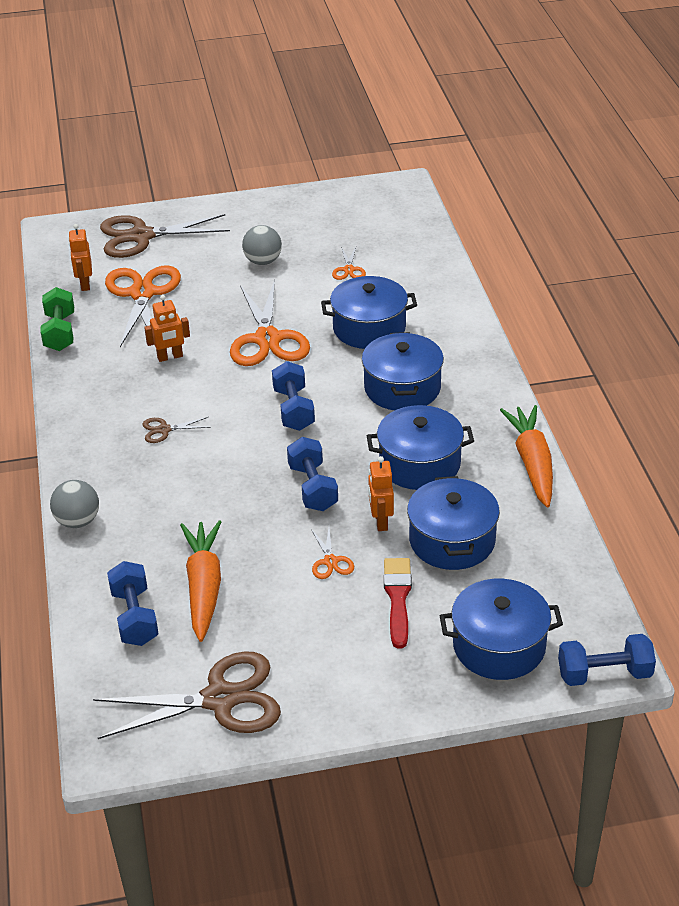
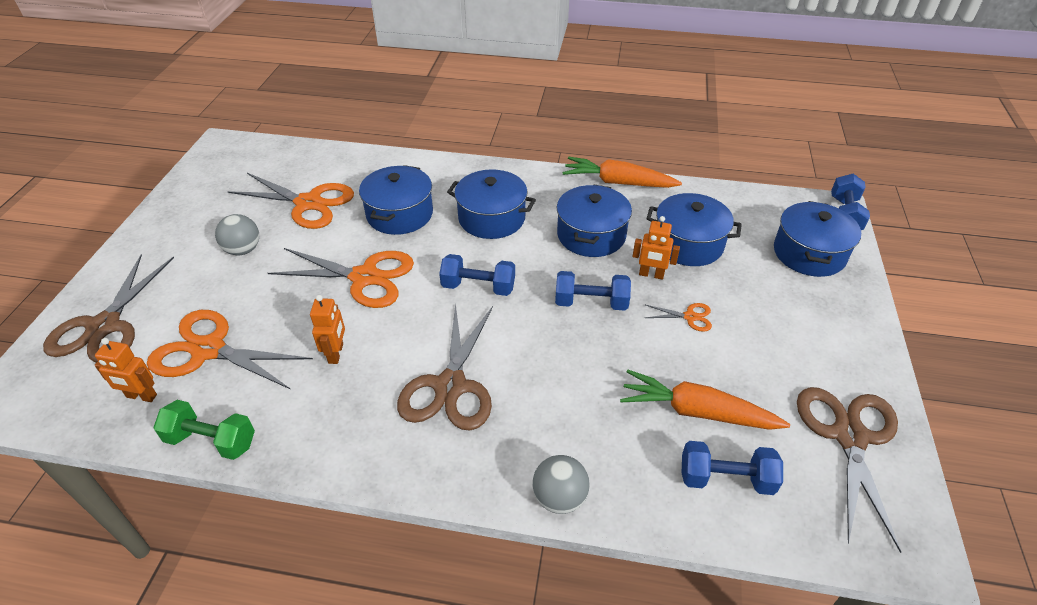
camera: 70 degrees left, 5 degrees up
brown scissors [143,417,211,443] -> brown scissors [397,302,493,430], size x2.23
orange scissors [332,247,366,280] -> orange scissors [227,173,354,229], size x2.23
red brush [384,558,412,649] -> none

